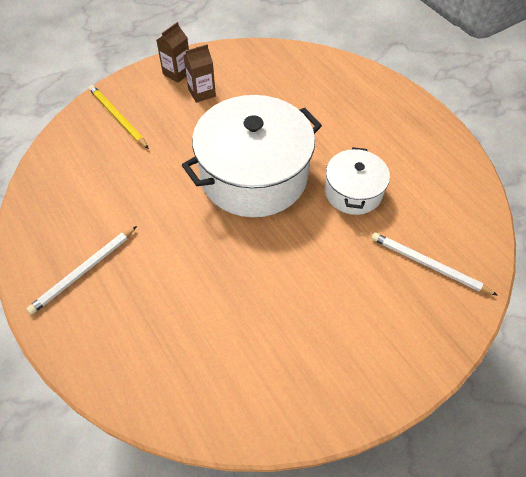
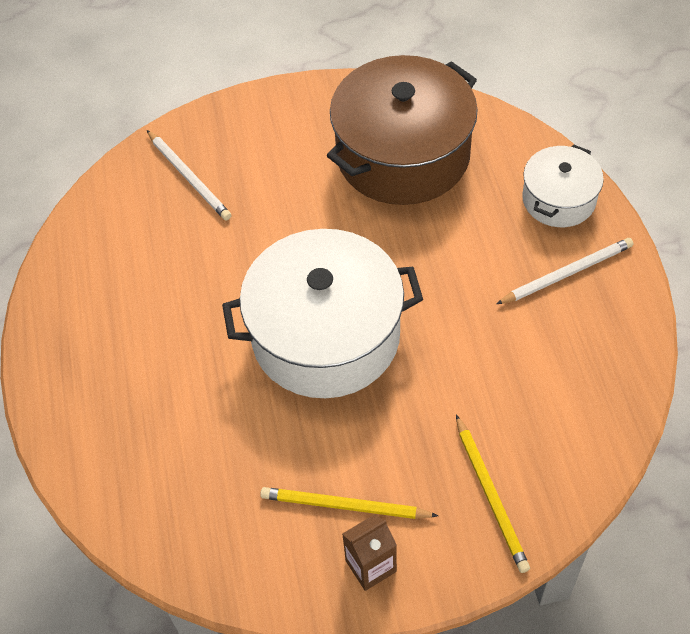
camera: 155 degrees left, 0 degrees up
brown carton [183,44,216,103] -> yellow pencil [260,487,438,519]
white pot [325,147,390,215] -> white pot moved to [522,144,604,227]
none -> brown pot [327,55,478,205]

